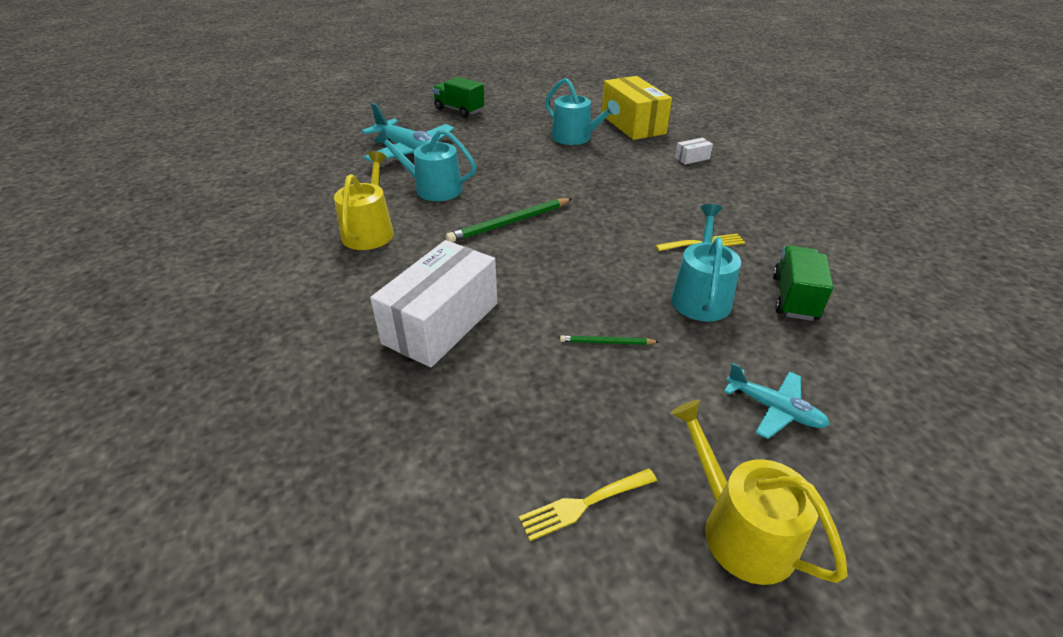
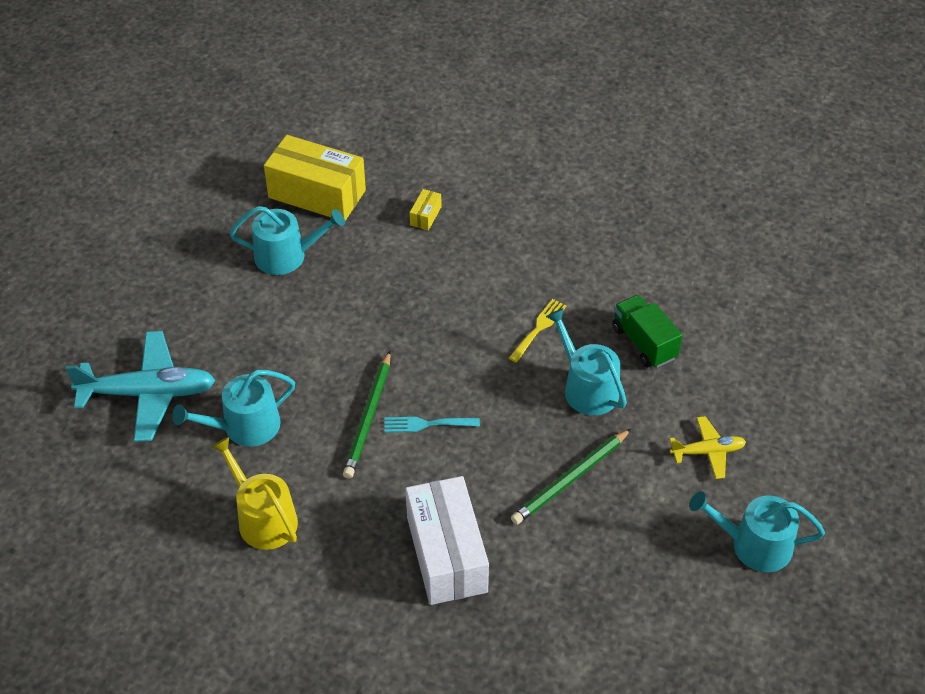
camera: 45 degrees left, 10 degrees up
green truck [432,77,484,118] -> none
yellow fork [519,468,657,541] -> none
green pencil [560,335,659,345] -> green pencil [511,429,631,525], size x1.91
yellow watering can [670,400,848,585] -> turquoise watering can [689,491,825,572]
white box [675,138,713,165] -> yellow box [410,189,442,230]
turquoise plane [724,363,830,439] -> yellow plane [670,416,746,479]
none -> turquoise fork [384,417,480,432]

